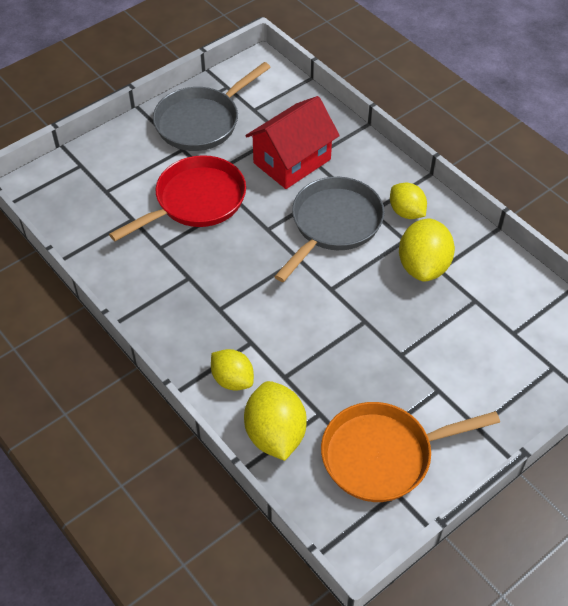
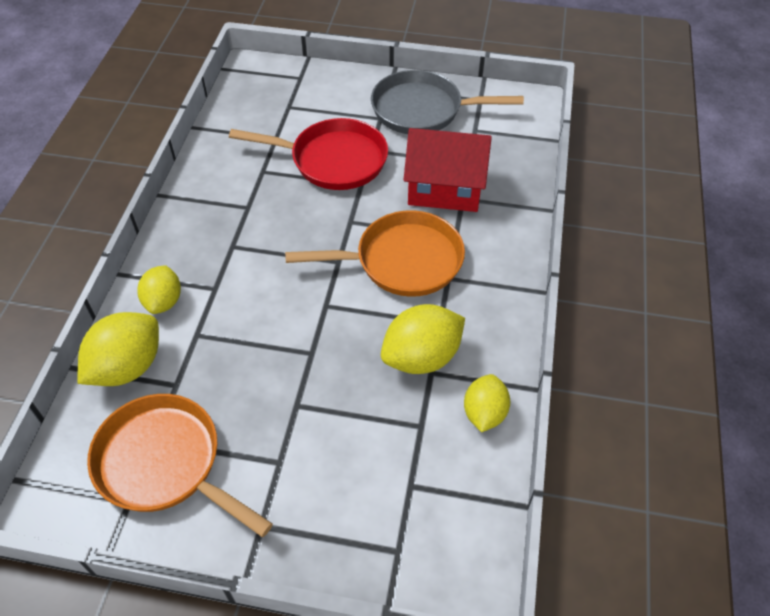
camera: 50 degrees right, 0 degrees up
grey pan [274,177,385,282] -> orange pan [285,210,465,297]
yellow lemon [390,183,427,219] -> yellow lemon moved to [464,374,510,433]

